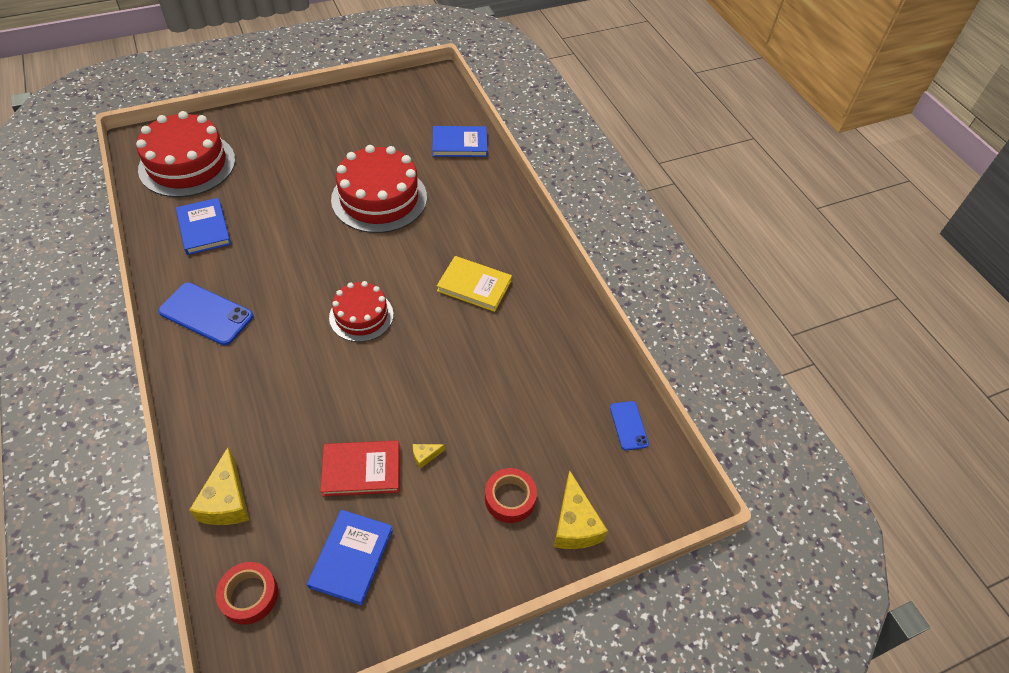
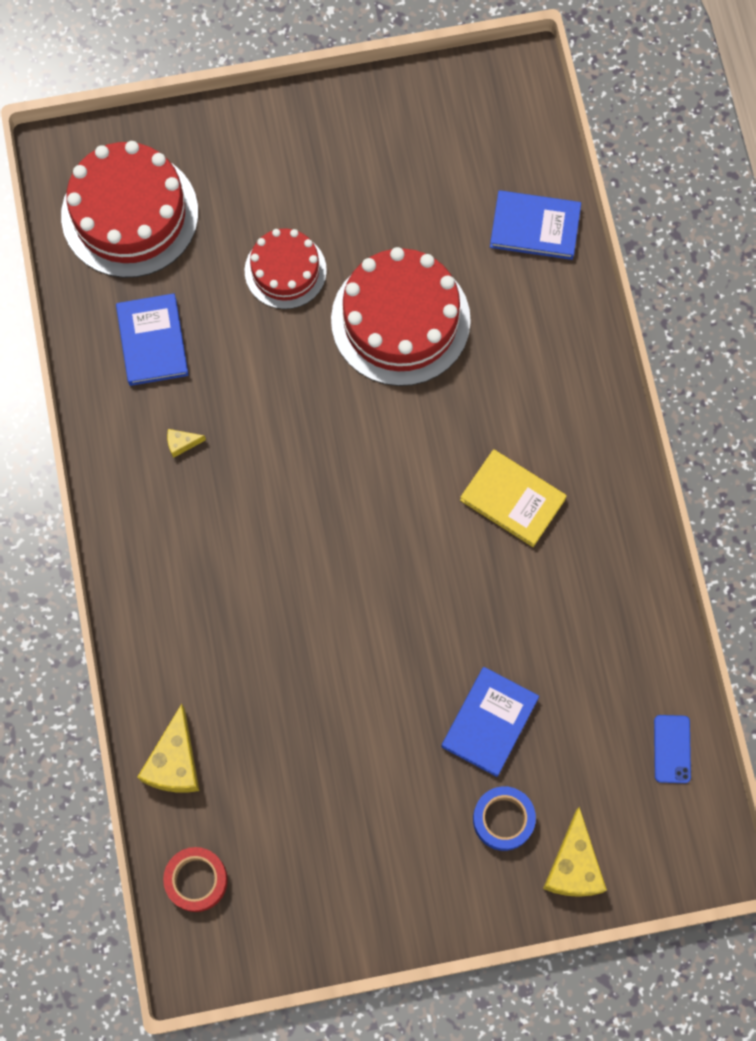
camera: 15 degrees right, 20 degrees up
blue phone [158,283,254,345] -> none
blue book [307,510,393,606] -> blue book moved to [441,667,539,777]
red book [320,441,400,496] -> none
red cake [329,281,393,342] -> red cake moved to [245,228,327,309]
yellow cheese [413,444,445,469] -> yellow cheese moved to [167,429,206,458]
red tape [485,468,537,523] -> blue tape [473,786,536,851]

